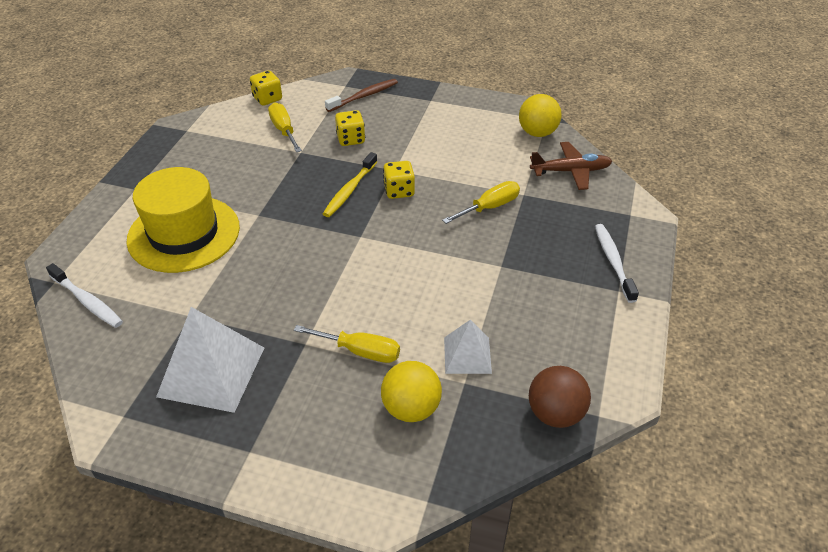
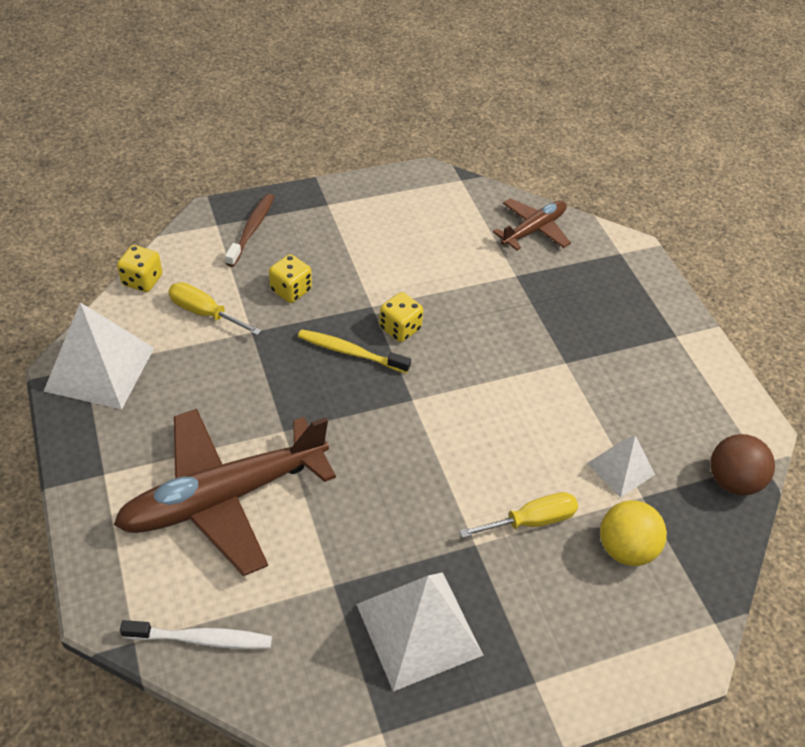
camera: 40 degrees left, 5 degrees up
yellow hat [126,167,240,273] -> brown plane [114,409,336,576]
yellow toothbrush [323,152,377,217] -> yellow toothbrush turned 120 degrees clockwise [298,329,411,373]
yellow screwdriver [442,181,520,224] -> none
yellow ball [519,94,562,137] -> none
white toothbrush [595,224,639,303] -> none
none -> white pyramid [43,302,154,409]

